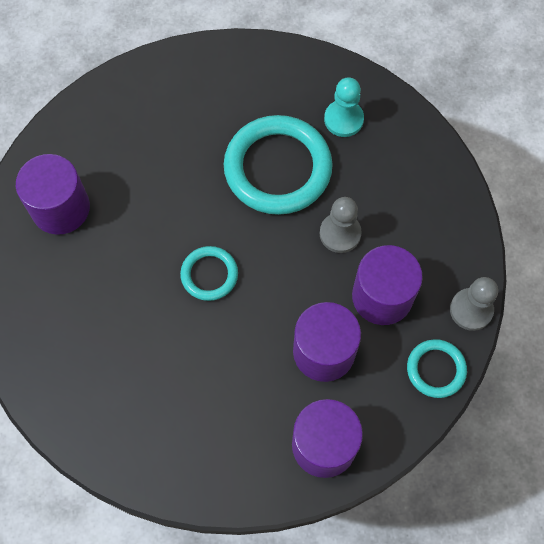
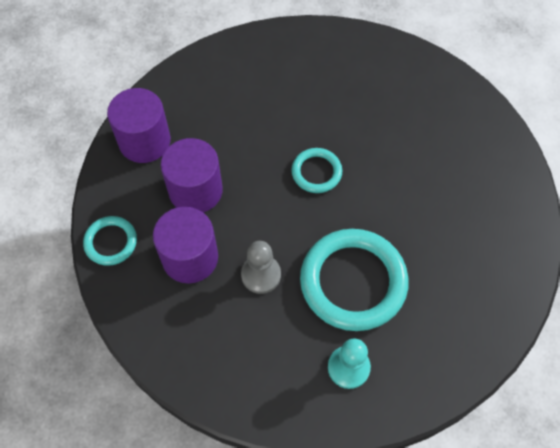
camera: 135 degrees right, 5 degrees down
purple cylinder [16,154,90,235] -> none
grey pawn [450,277,498,331] -> none

